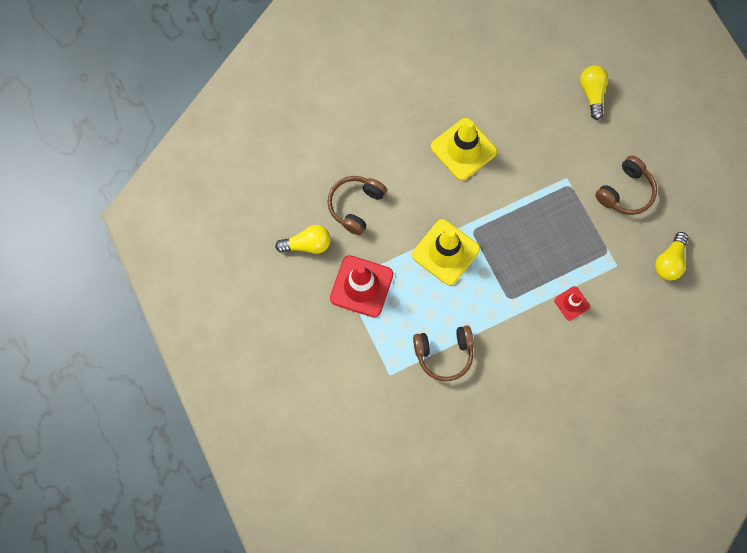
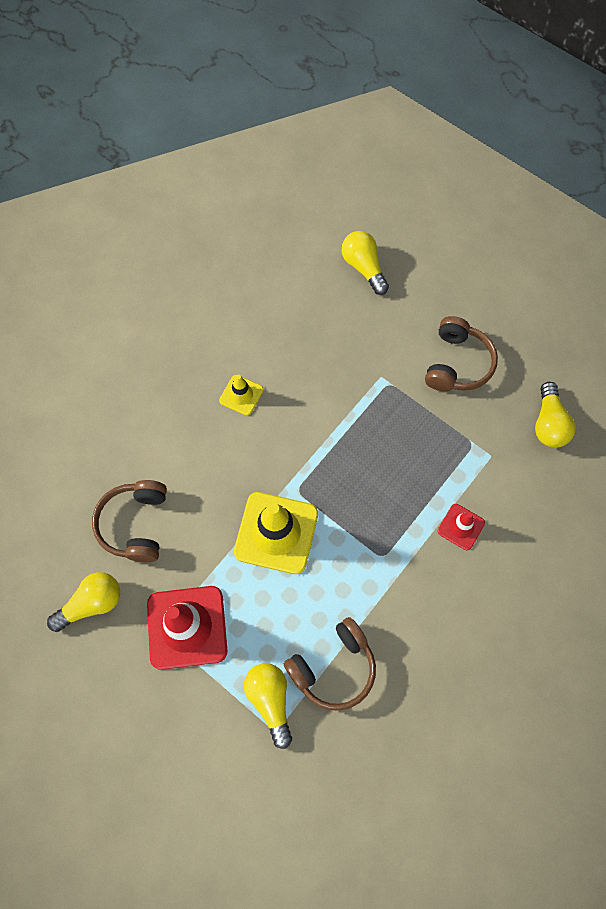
camera: 25 degrees left, 5 degrees down
yellow traffic cone [431,118,497,181] -> yellow traffic cone [219,375,264,416], size x0.51
none -> yellow light bulb [244,663,292,749]

